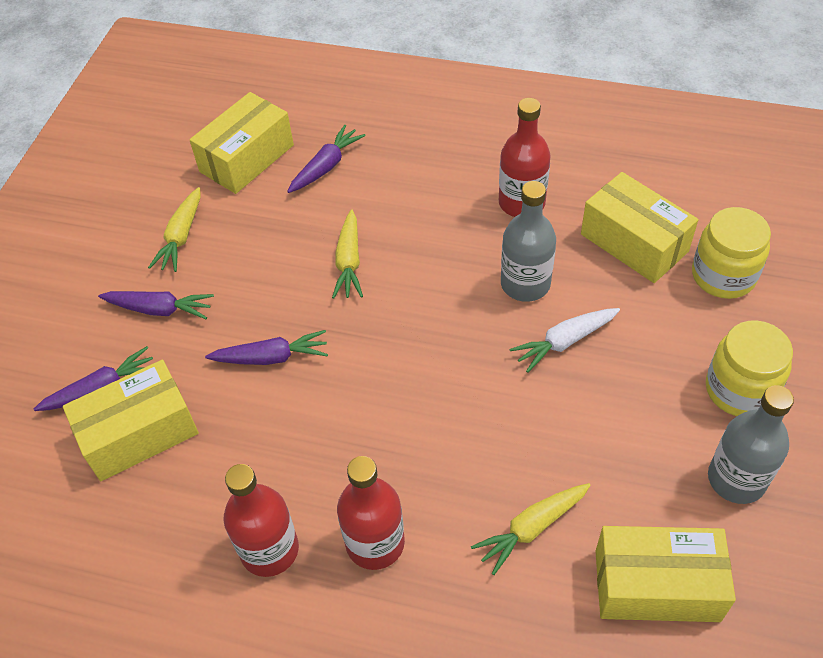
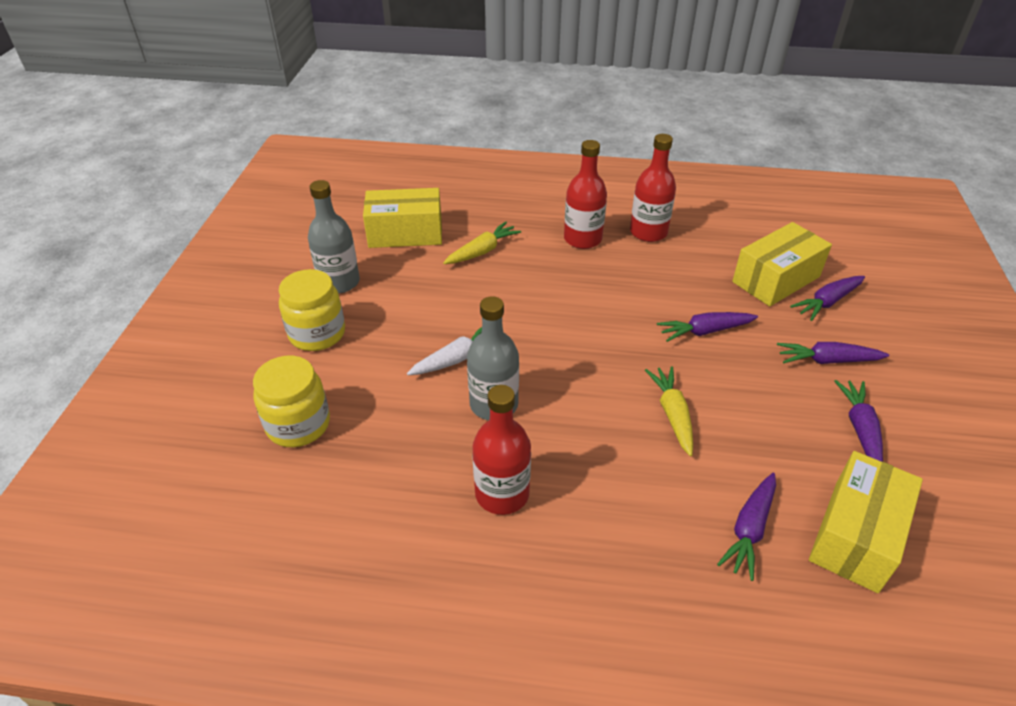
camera: 170 degrees right, 10 degrees down
yellow carrot [148,187,201,272] -> purple carrot [834,380,883,462]
yellow box [581,172,698,283] -> none

